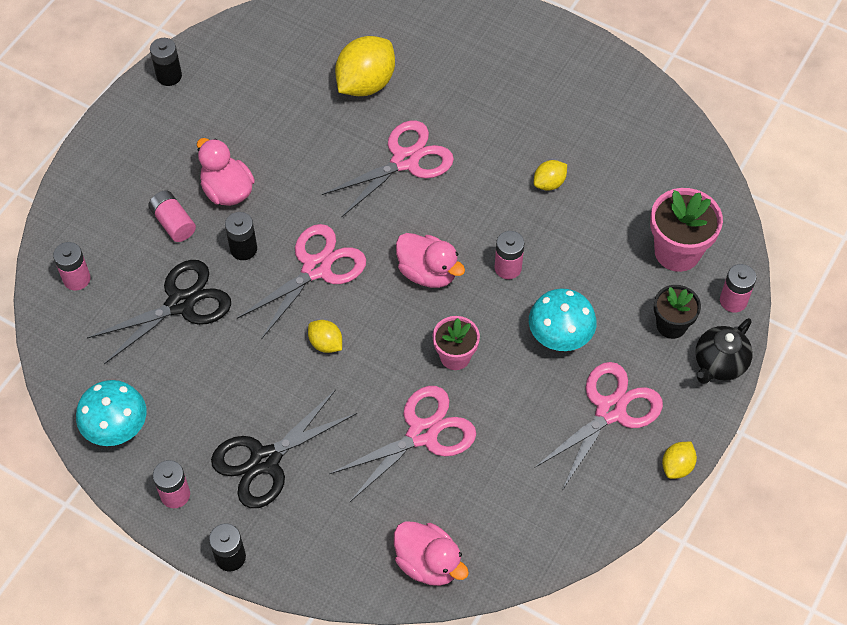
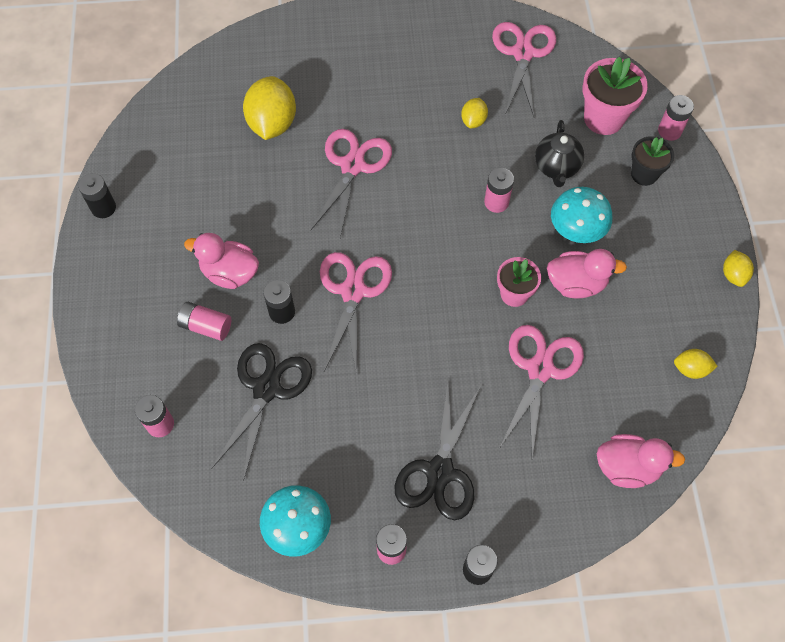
camera: 35 degrees left, 5 degrees up
yellow lemon [308,320,342,353] -> yellow lemon moved to [674,349,718,379]
pink duck [396,233,465,288] -> pink duck moved to [547,249,627,298]
pink scissors [534,362,663,489] -> pink scissors moved to [492,22,556,117]
black teapot [695,318,753,384] -> black teapot moved to [535,120,584,187]

